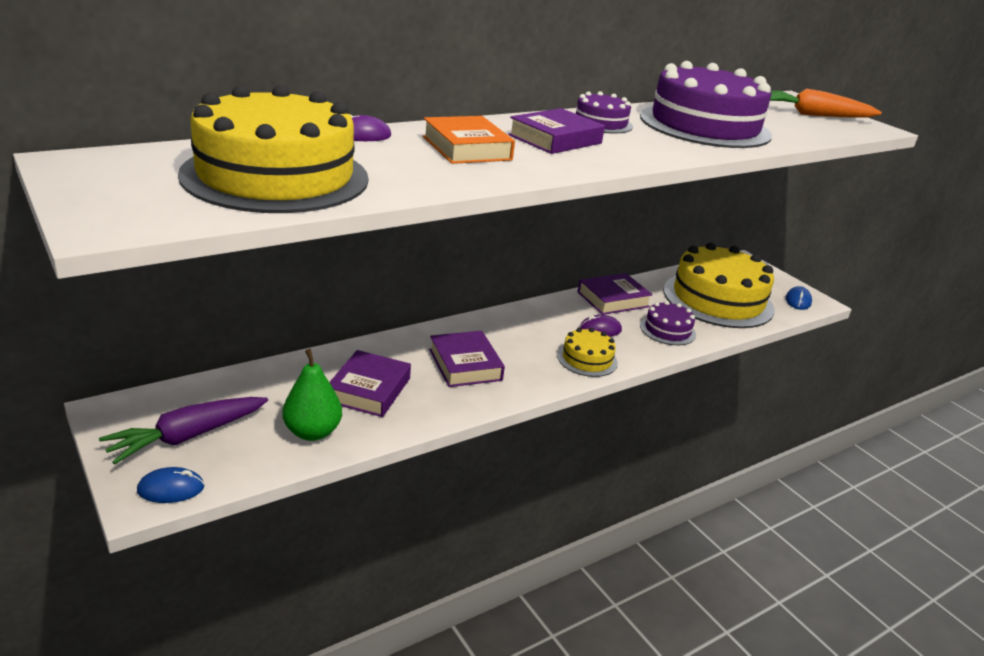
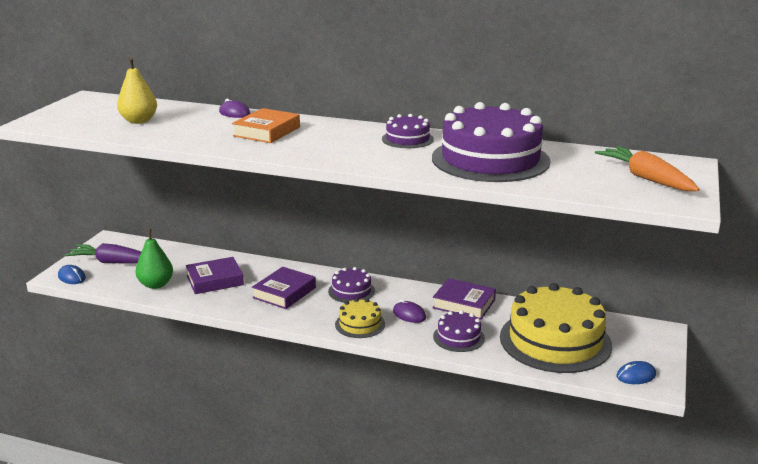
camera: 55 degrees right, 5 degrees down
yellow cake [178,85,368,213] -> yellow pear [117,58,157,124]
purple book [508,108,605,154] -> none
none -> purple cake [328,267,375,303]

